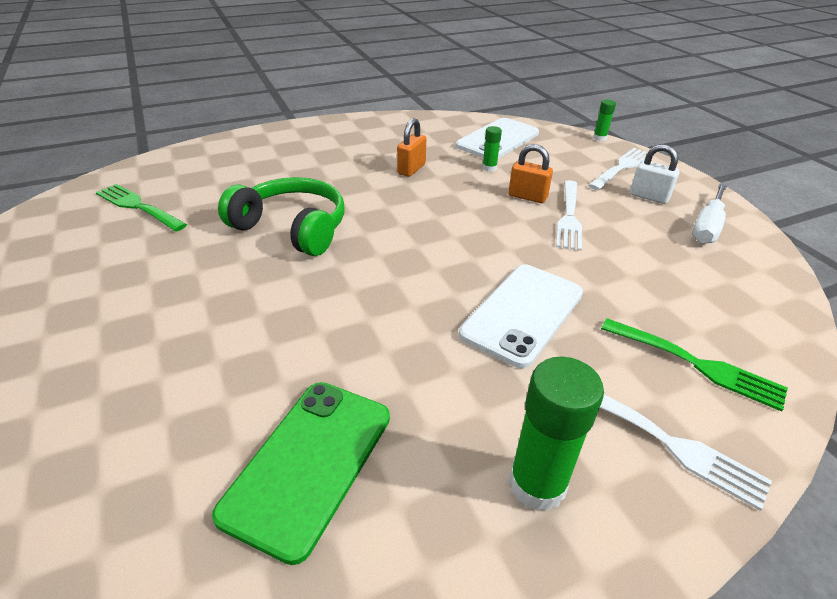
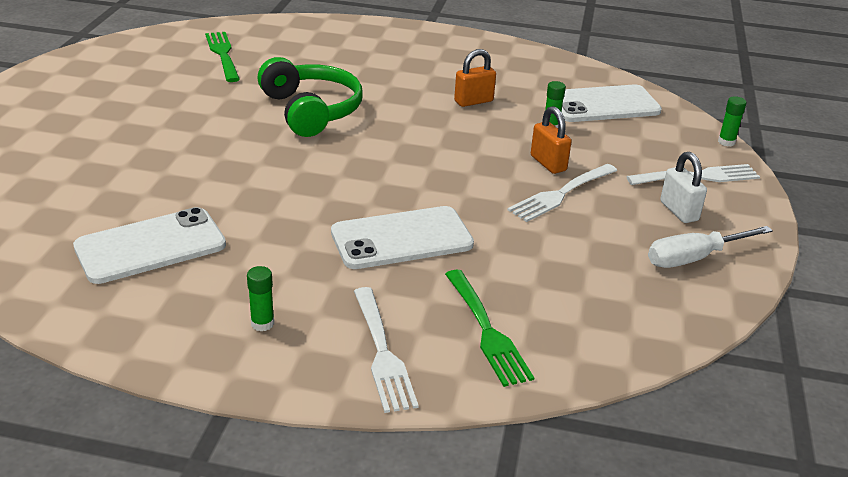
camera: 35 degrees right, 5 degrees down
green phone [212,382,390,565] -> white phone [73,207,226,284]
green glue stick [509,357,604,511] -> green glue stick [247,266,274,332], size x0.51

